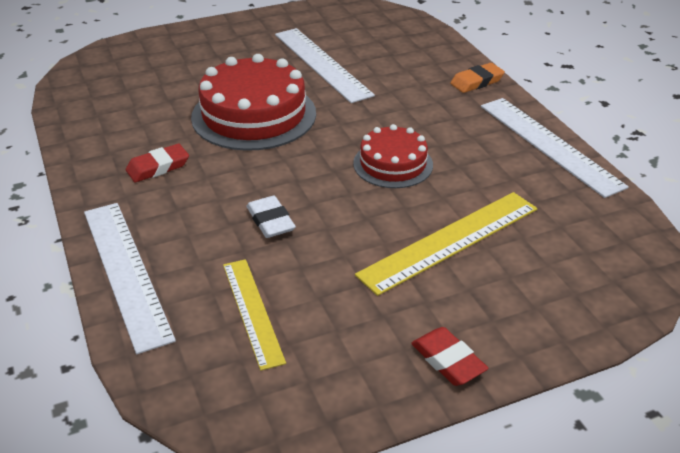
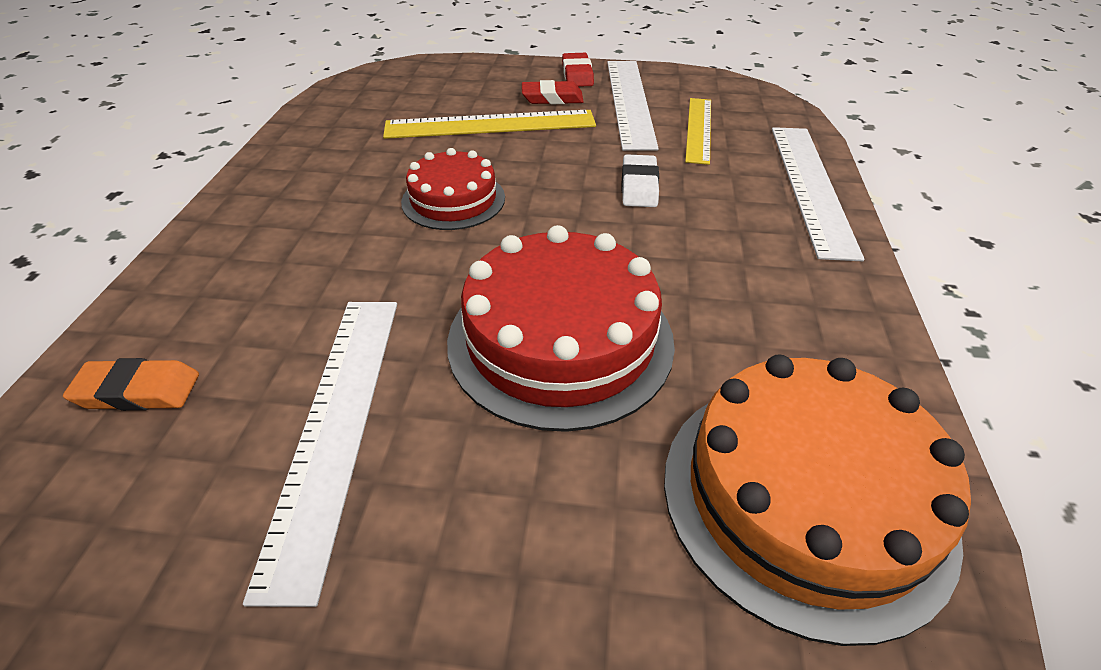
camera: 150 degrees left, 5 degrees up
red eraser [126,144,189,182] -> red eraser moved to [522,80,584,104]
orange eraser [450,63,505,93] -> orange eraser moved to [63,358,199,411]
white ruler [481,98,629,198] -> white ruler moved to [607,61,659,151]
none -> orange cake [664,355,971,646]

